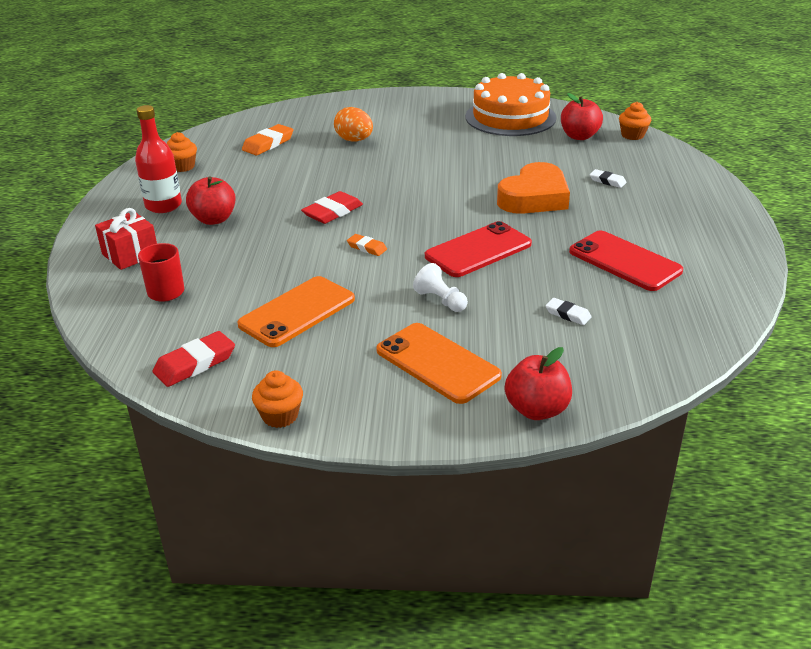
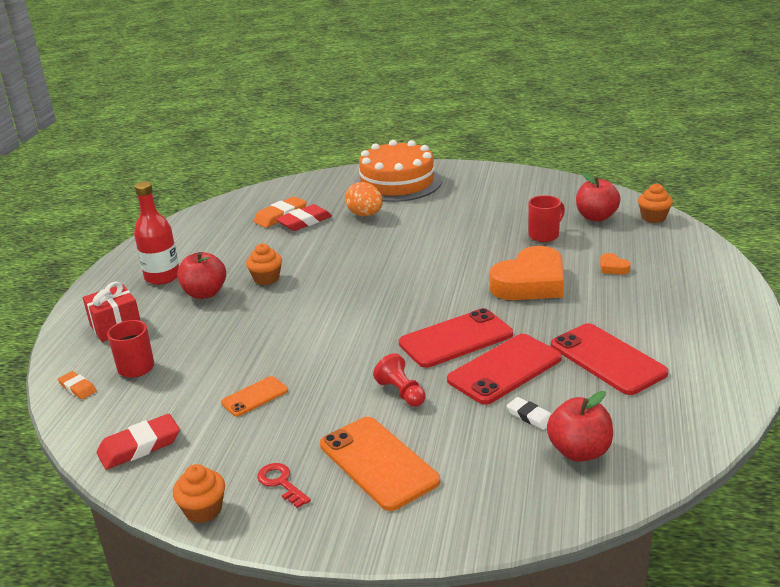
camera: 10 degrees right, 5 degrees down
orange cupcake [167,132,197,172] -> orange cupcake moved to [246,243,282,285]
orange phone [237,276,355,347] -> orange phone [221,376,288,417], size x0.54
red eraser [301,191,363,224] -> red eraser moved to [275,204,332,231]
orange eraser [347,234,387,256] -> orange eraser moved to [58,371,97,399]
white pawn [413,263,468,312] -> red pawn [373,353,426,407]
orange cake [465,73,556,136] -> orange cake moved to [353,140,442,202]
red apple [505,347,572,420] -> red apple moved to [547,391,613,462]
white eraser [590,169,627,188] -> orange heart [600,253,631,275]
none -> red key [257,463,311,508]
none -> red phone [447,334,562,405]
none -> red mug [528,195,565,242]

